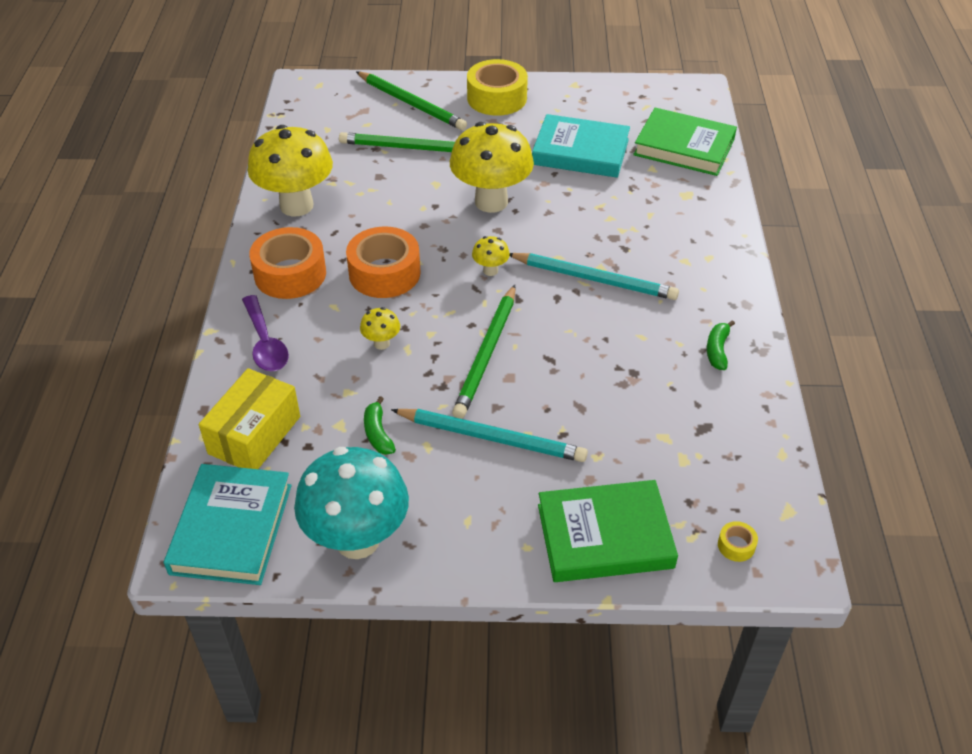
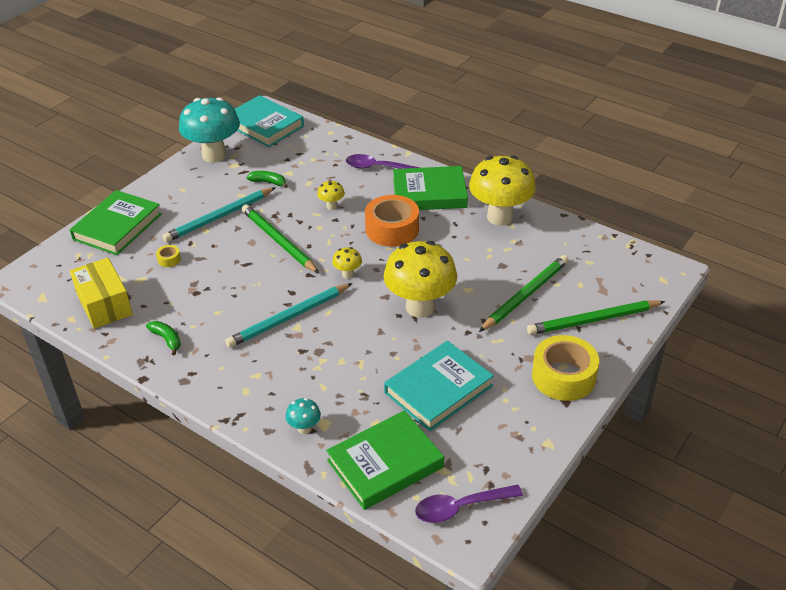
camera: 125 degrees right, 5 degrees down
yellow box [199,368,300,469] -> yellow box moved to [70,258,133,329]
orange tape [249,227,326,299] -> green book [393,166,468,210]
yellow tape [718,521,758,562] -> yellow tape moved to [156,245,181,267]
none -> turquoise mushroom [286,398,321,434]
none -> purple spoon [415,485,523,523]

